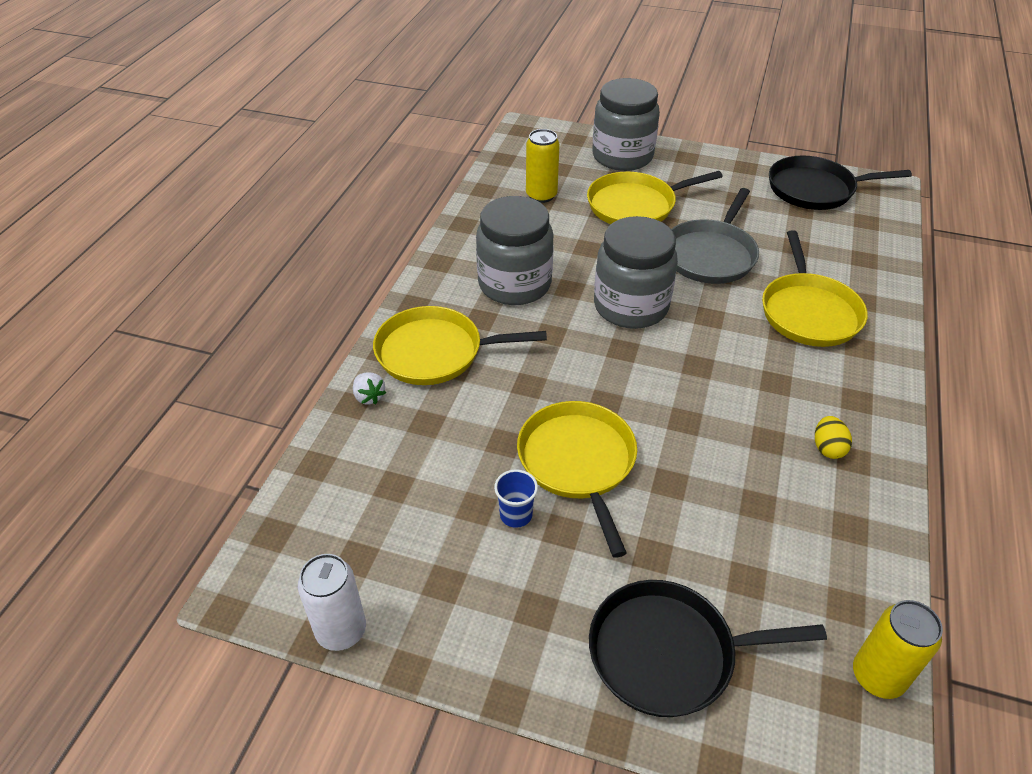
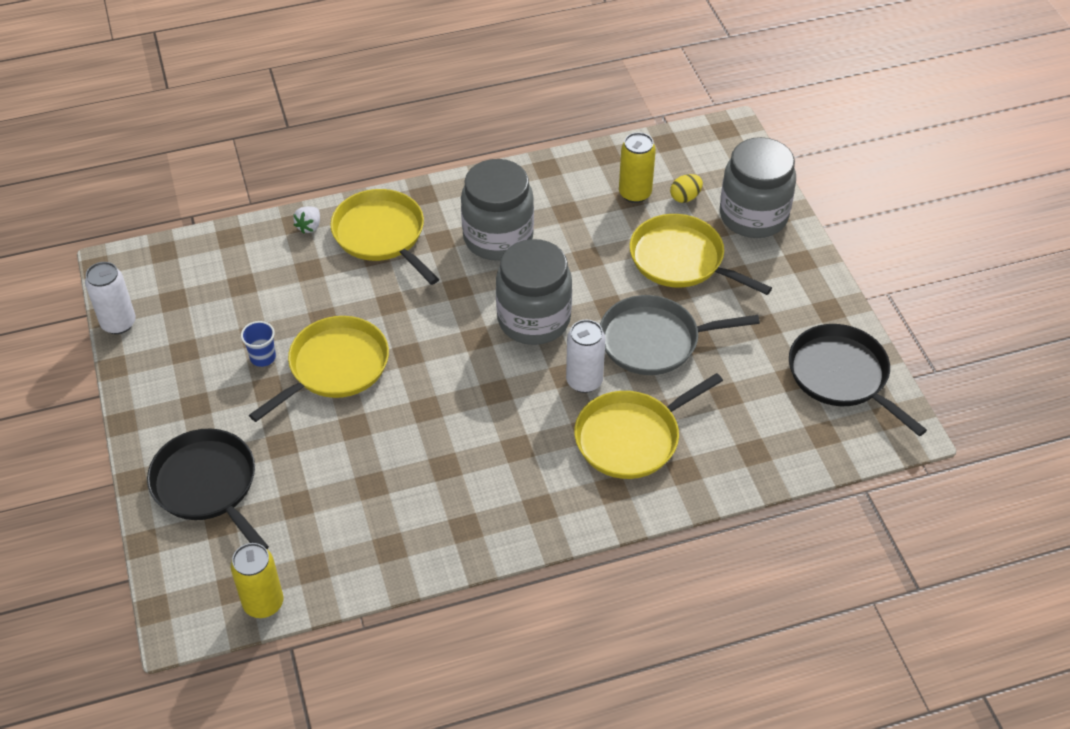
camera: 55 degrees right, 5 degrees up
yellow egg [815,416,852,459] -> yellow egg moved to [670,174,703,203]
none -> white can [566,320,606,393]

